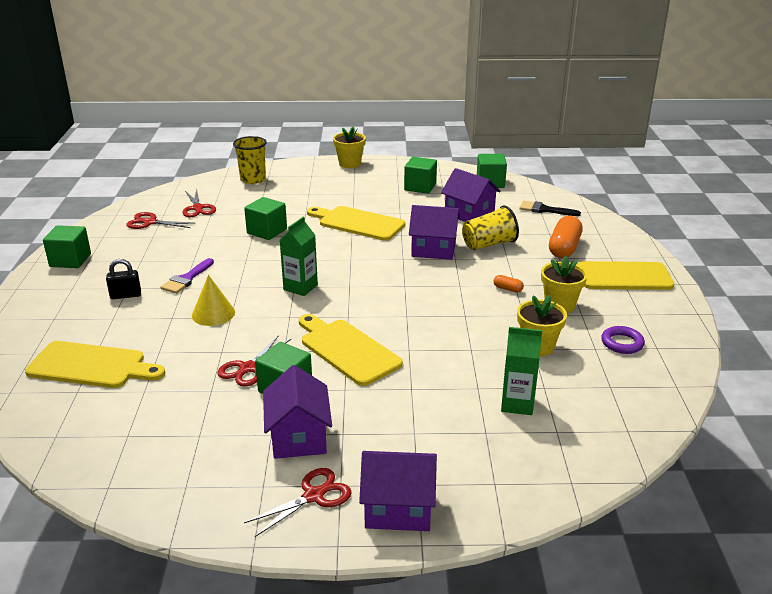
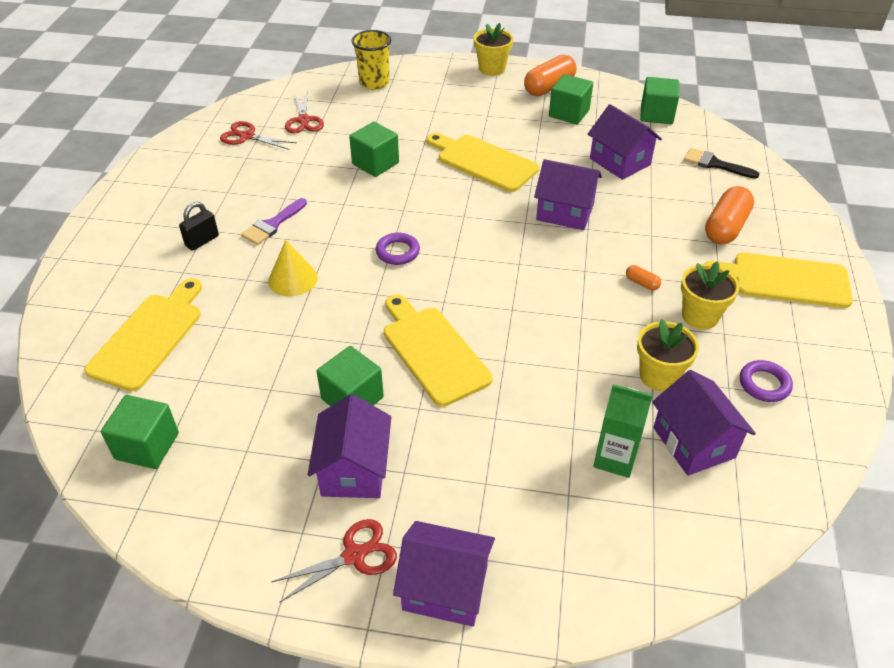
camera: 10 degrees right, 15 degrees up
yellow cutting board [25,341,165,388] -> yellow cutting board turned 90 degrees counterclockwise [84,278,202,391]
green cube [43,225,91,268] -> green cube moved to [101,395,179,469]
black padlock [106,259,141,299] -> black padlock turned 45 degrees counterclockwise [179,202,219,251]
red scissors [217,335,291,387] -> none
green carton [280,217,318,296] -> purple ring [376,233,420,265]
yellow cup [462,205,519,250] -> none
none -> orange capsule [524,55,577,96]
none -> purple house [652,370,756,476]

